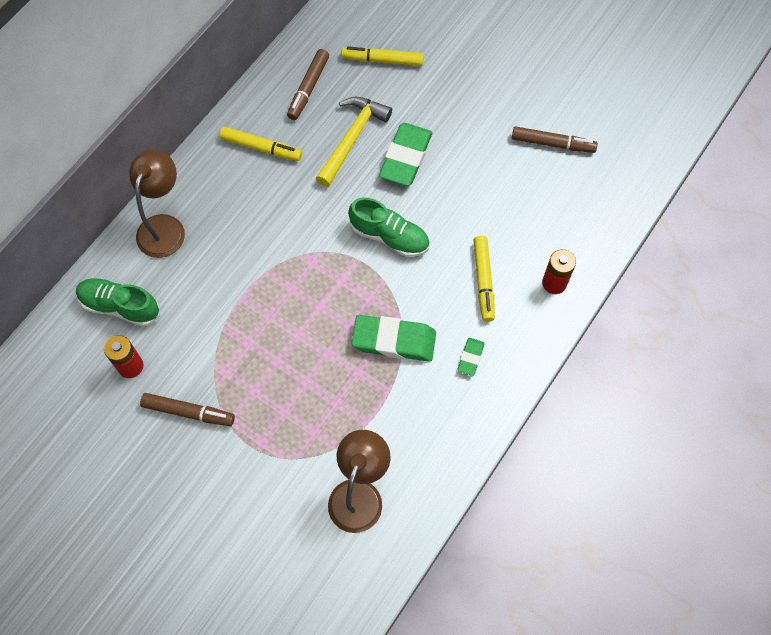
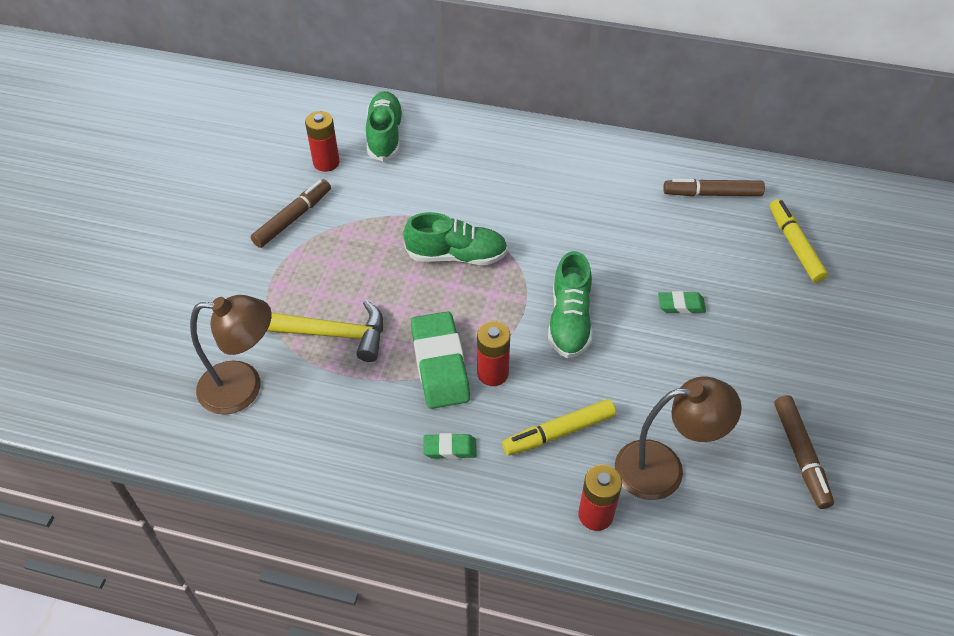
camera: 70 degrees right, 15 degrees down
brown lamp [129,150,185,258] -> brown lamp moved to [615,376,742,500]
brown marker [140,393,235,426] -> brown marker turned 135 degrees counterclockwise [251,179,331,248]
yellow marker [219,127,302,161] -> none
yellow hammer [316,97,392,187] -> yellow hammer moved to [266,300,383,362]
green eraser [379,123,432,186] -> green eraser [658,291,706,314], size x0.49
none -> green shoe [403,212,508,265]
none -> red battery [477,321,510,386]

